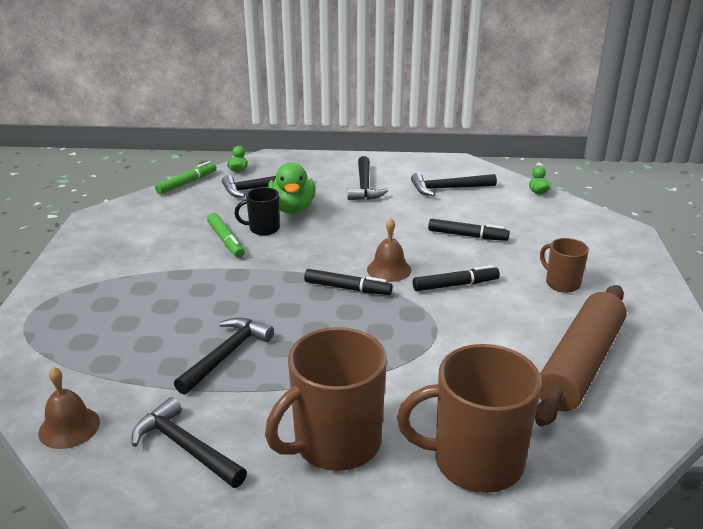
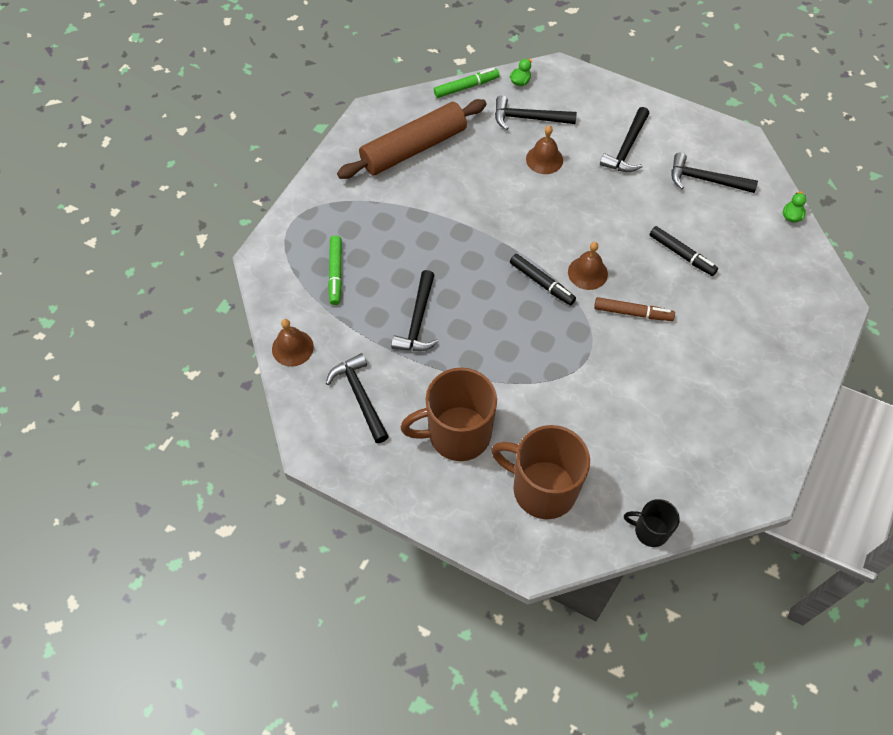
camera: 25 degrees right, 30 degrees up
black hammer [174,318,274,395] -> black hammer turned 135 degrees clockwise [391,270,438,351]
green marker [207,213,245,258] -> green marker moved to [328,235,342,305]
black mug [234,187,280,236] -> black mug moved to [624,499,680,547]
green duck [268,162,315,214] -> brown bell [526,125,563,174]
black marker [413,265,500,291] -> brown marker [594,297,675,321]
brown rolling pin [535,285,627,426] -> brown rolling pin moved to [337,99,487,179]
brown mug [540,238,589,293] -> none

